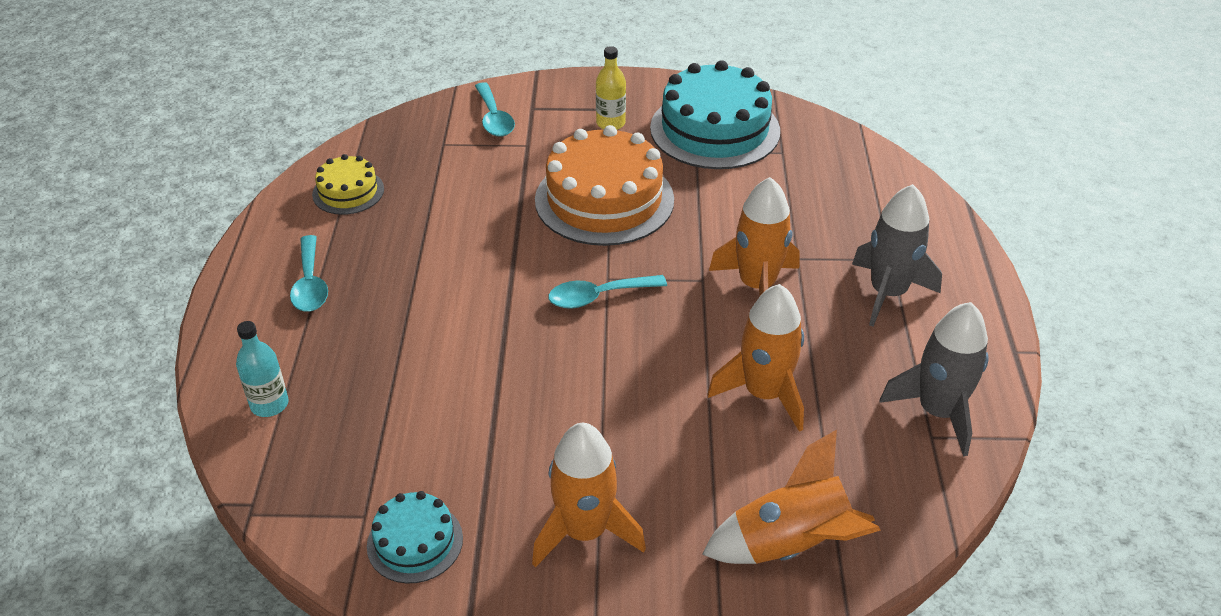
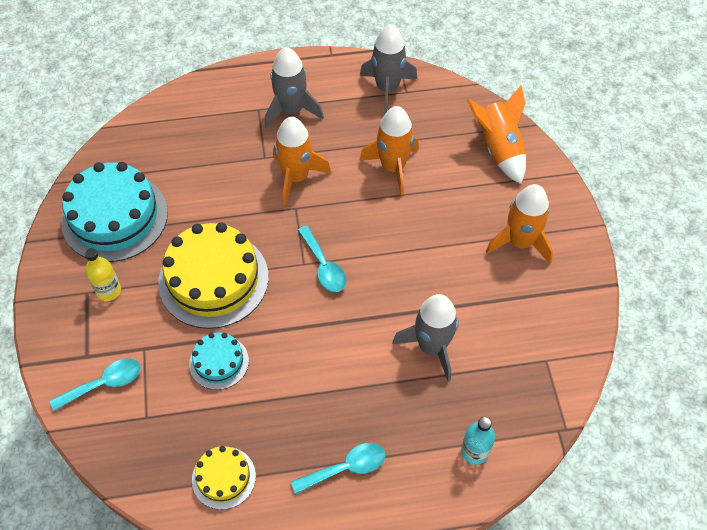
camera: 100 degrees left, 15 degrees up
turquoise cake [367,491,463,584] -> turquoise cake moved to [189,332,249,390]
orange cake [535,125,674,246] -> yellow cake [158,222,269,329]
none -> grey rocket [393,294,459,381]

